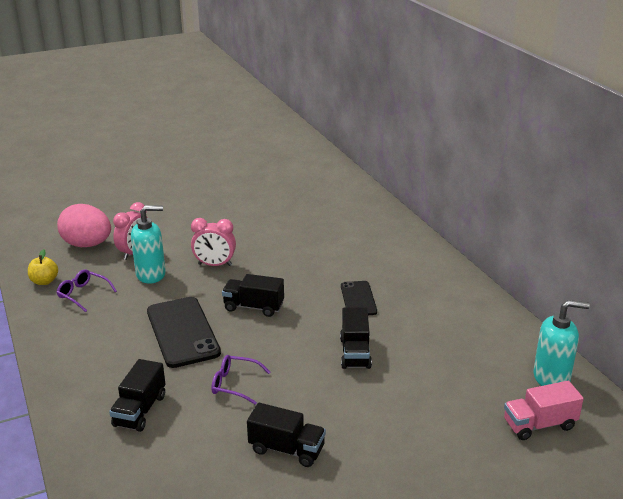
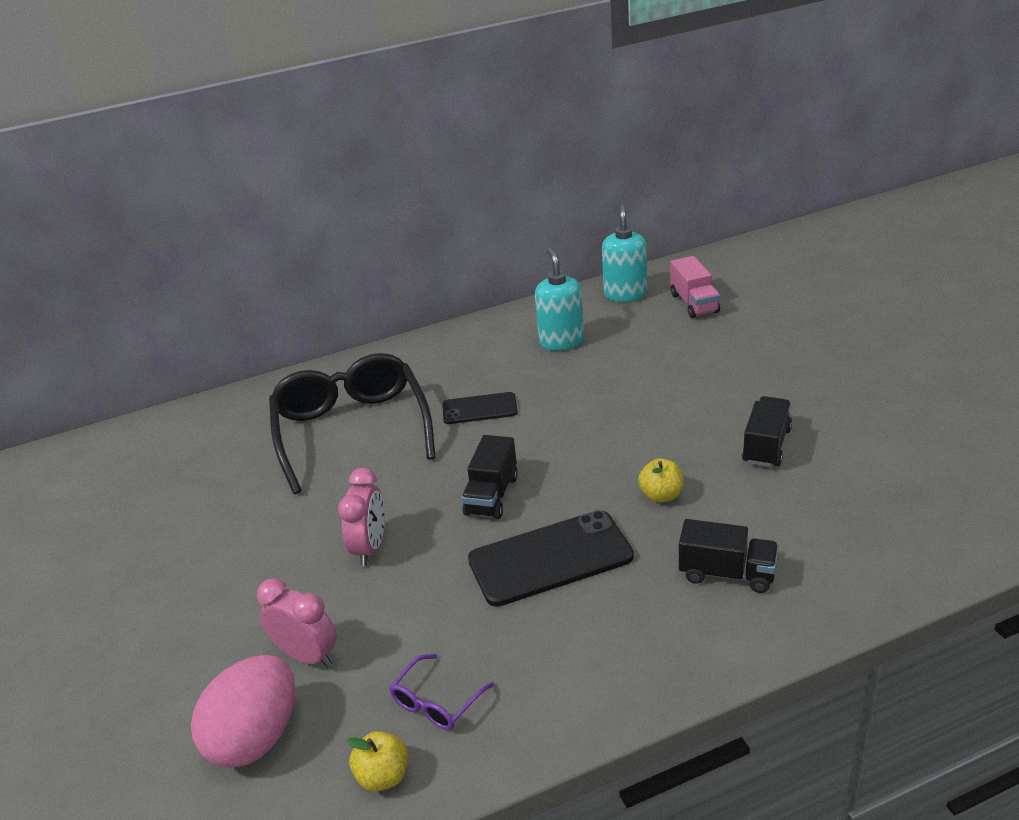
camera: 85 degrees left, 5 degrees up
turquoise soap dispenser [131,205,166,284] -> turquoise soap dispenser moved to [535,248,584,351]
purple glasses [211,355,271,405] -> yellow apple [638,458,683,503]
black truck [340,307,372,369] -> none
none -> black glasses [269,353,436,494]

